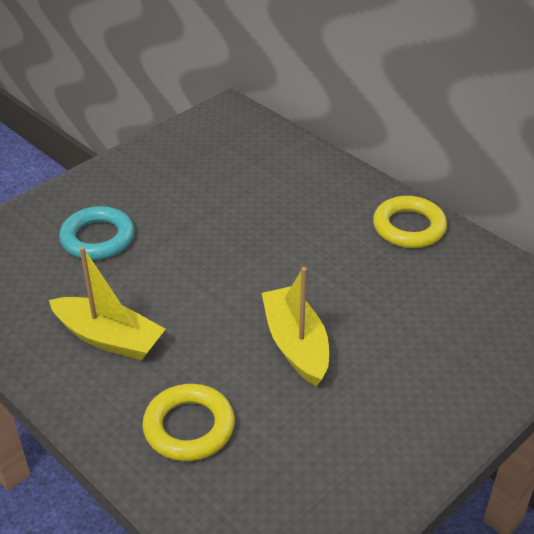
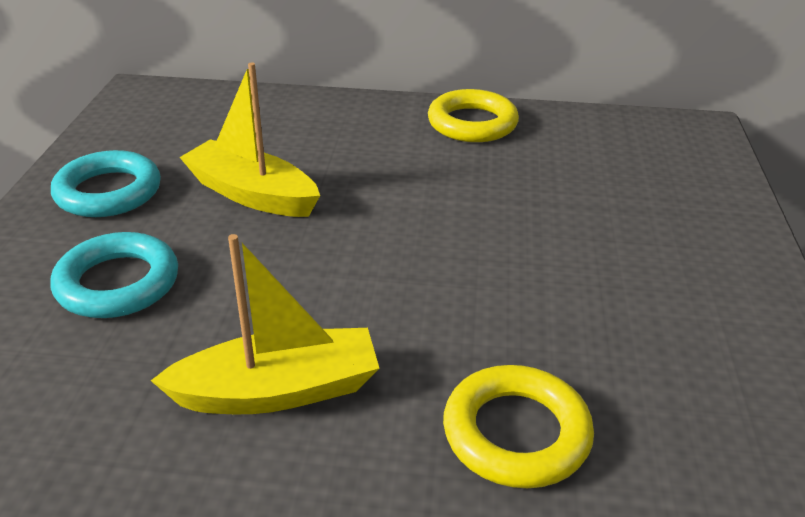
camera: 40 degrees left, 5 degrees down
yellow boat [262,267,329,386] -> yellow boat moved to [180,62,320,217]
none -> turquoise ring [51,150,161,217]

